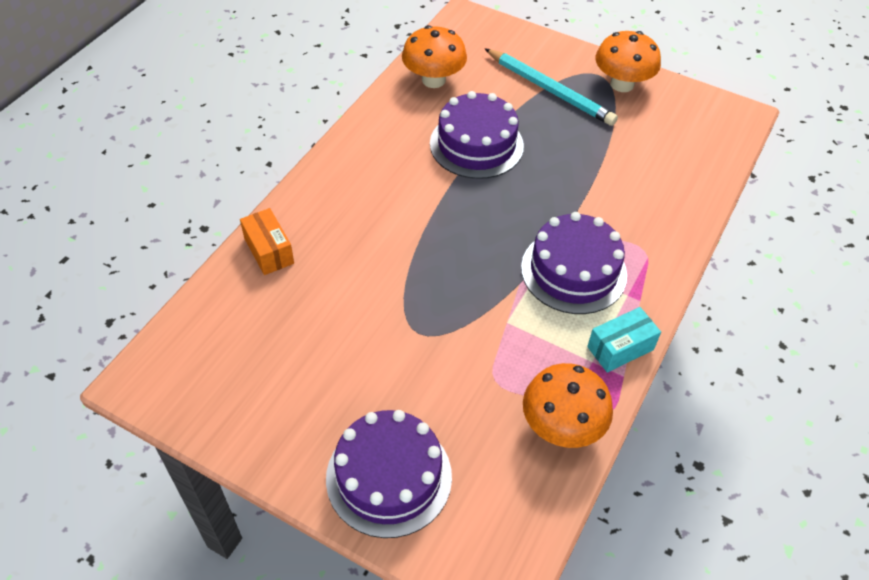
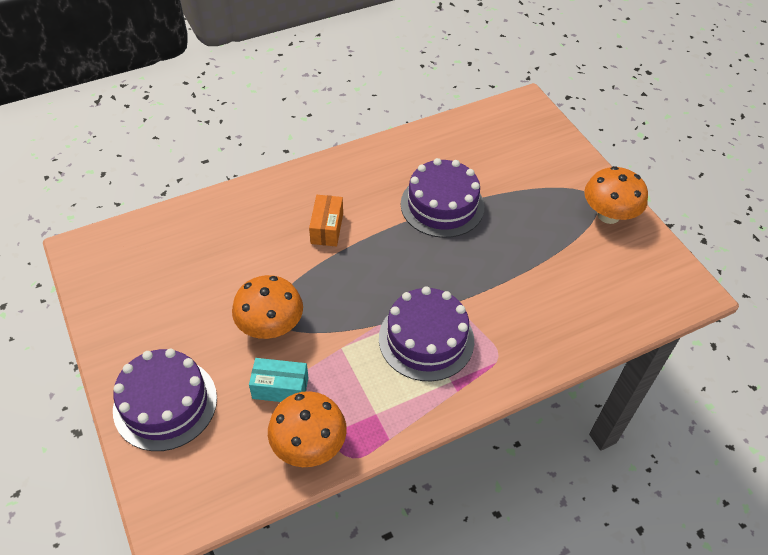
camera: 35 degrees right, 0 degrees up
orange box [240,208,294,275] -> orange box moved to [309,195,343,247]
orange mushroom [402,25,467,88] -> orange mushroom moved to [232,275,303,339]
turquoise pencil [485,48,618,126] -> none
turquoise box [587,307,661,373] -> turquoise box moved to [249,358,308,402]

